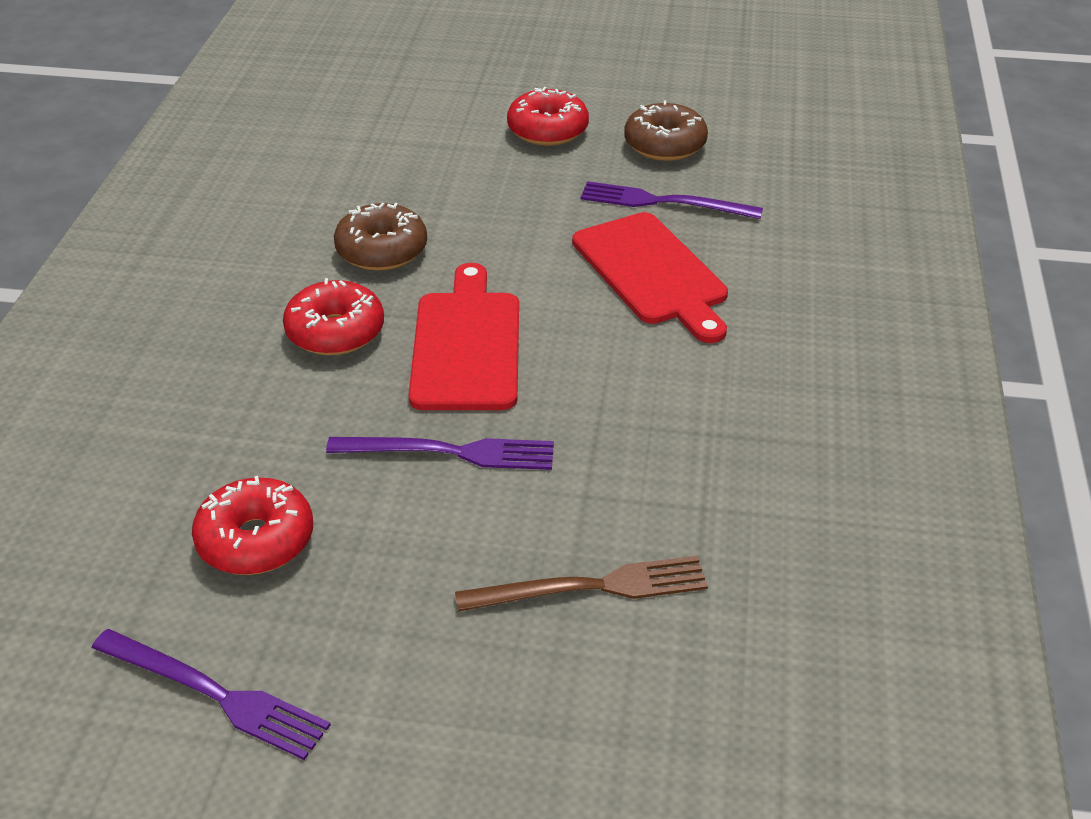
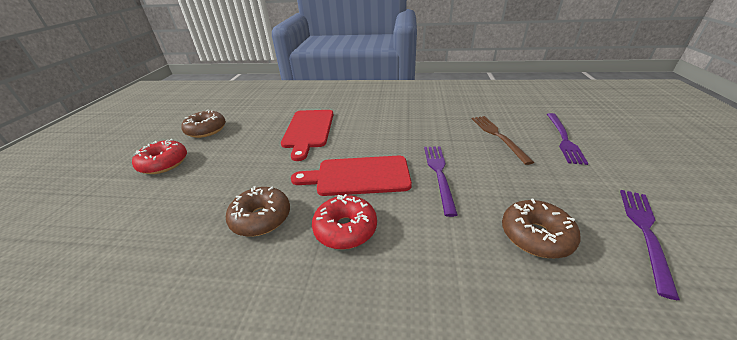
camera: 90 degrees left, 5 degrees down
red donut [192,476,313,575] -> brown donut [502,199,580,258]
red cutting board [572,212,728,343] -> red cutting board turned 120 degrees clockwise [281,110,333,161]
purple fork [580,181,763,219] -> purple fork moved to [547,113,589,165]

